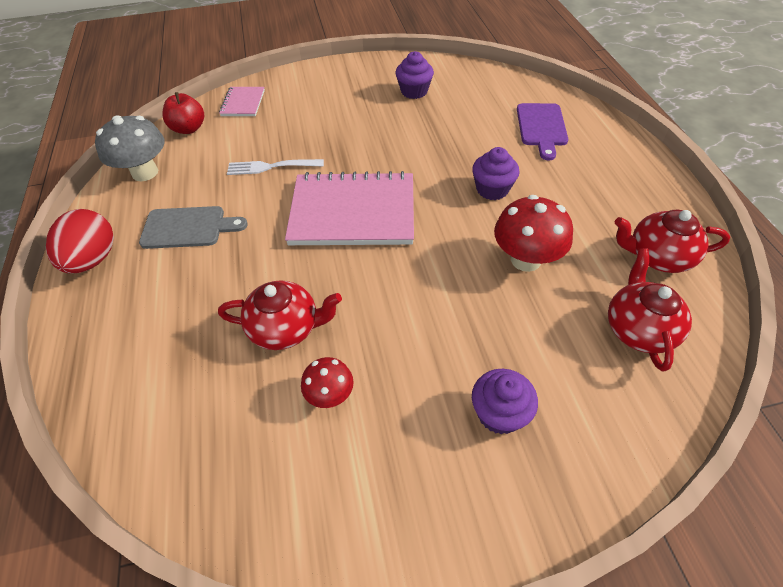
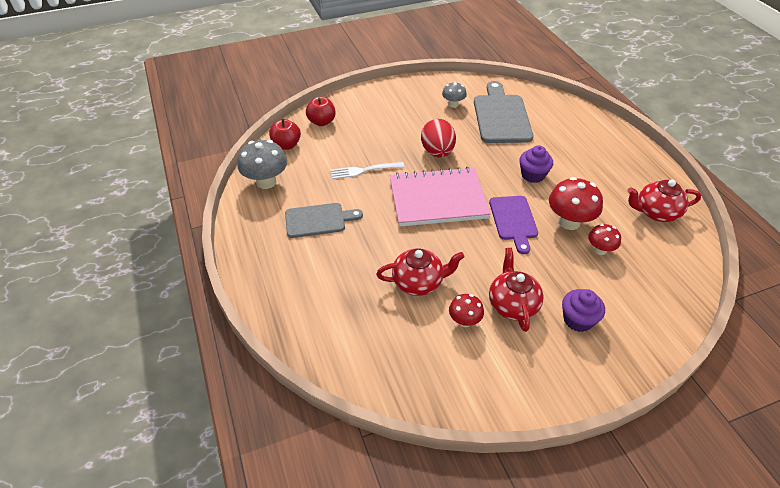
camera: 10 degrees left, 5 degrees down
red egg [46,209,114,273] -> red egg moved to [421,119,456,157]
pink notebook [219,87,265,116] -> red apple [306,97,336,126]
purple cupcake [396,51,434,99] -> grey mushroom [442,82,467,108]
purple cutting board [517,103,568,160] -> purple cutting board moved to [489,196,538,254]
red teapot [608,248,692,372] -> red teapot moved to [489,248,544,332]
none -> grey cutting board [474,81,533,143]
none -> red mushroom [588,224,621,255]

